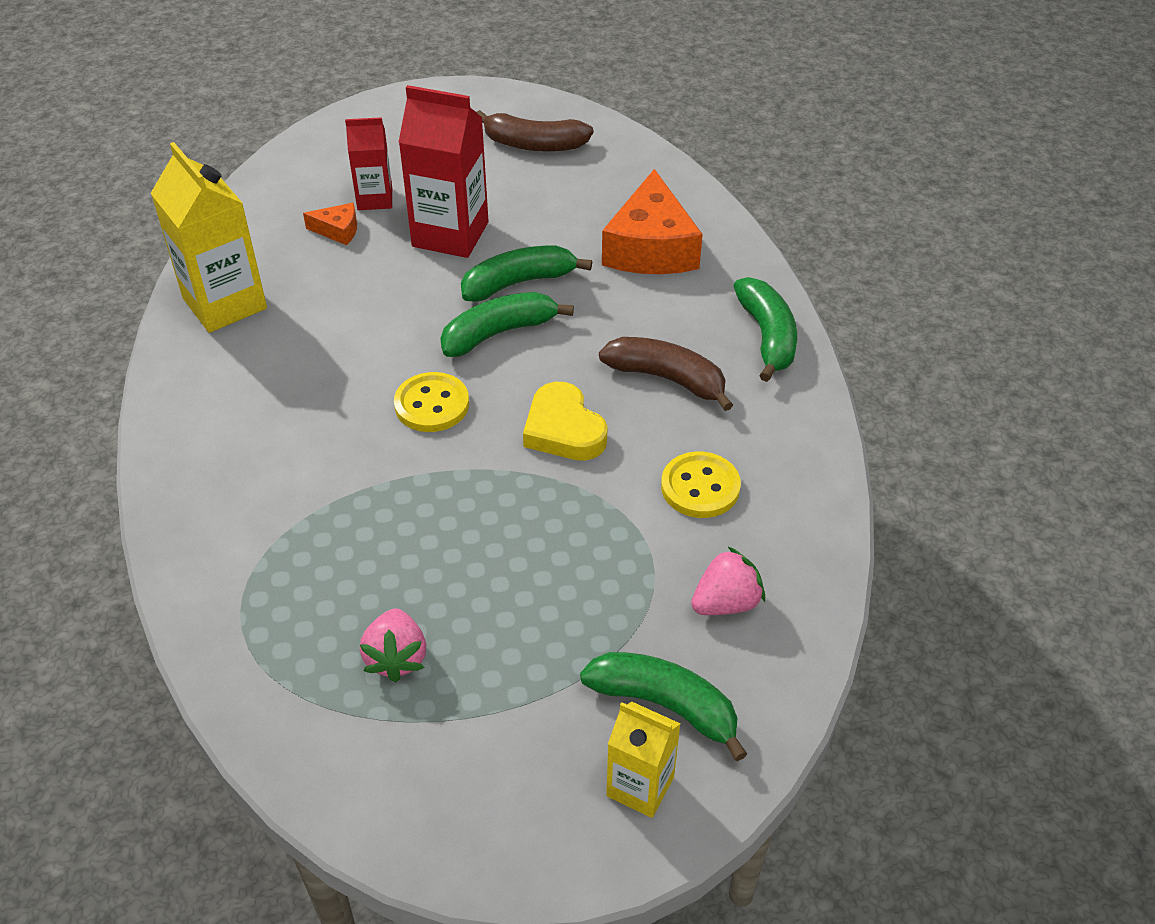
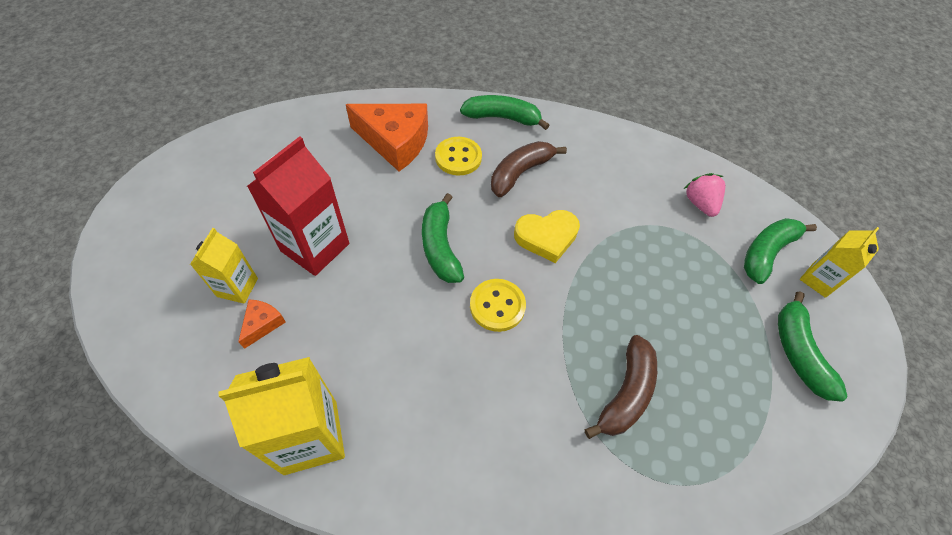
camera: 75 degrees left, 10 degrees up
red carton [345,117,392,210] -> yellow carton [190,228,258,304]
pink strawberry [360,608,426,682] -> none
green banana [461,245,592,302] -> green banana moved to [778,291,847,402]
brown banana [476,110,593,152] -> brown banana moved to [585,335,657,439]
yellow button [661,452,741,518] -> yellow button moved to [435,137,482,175]

